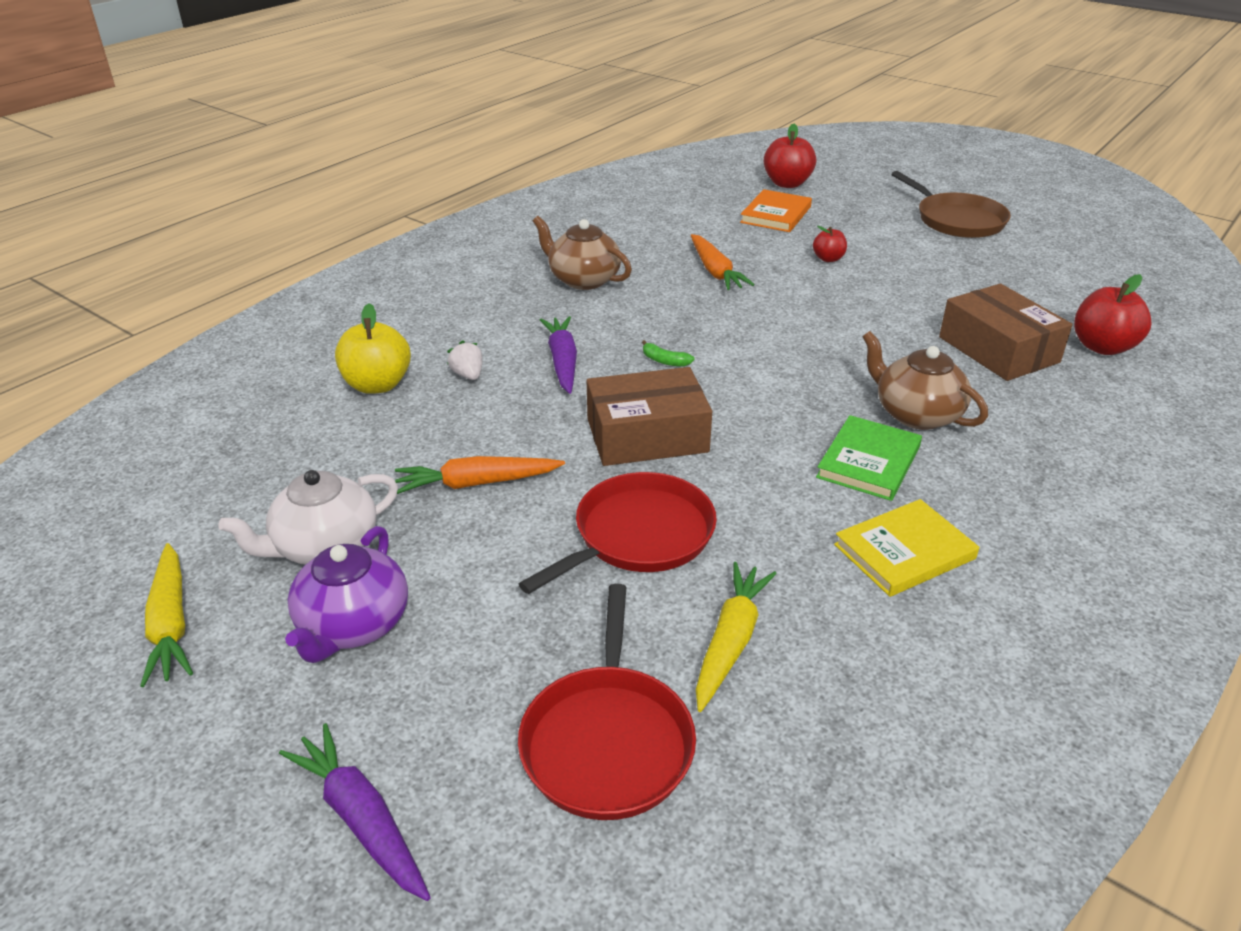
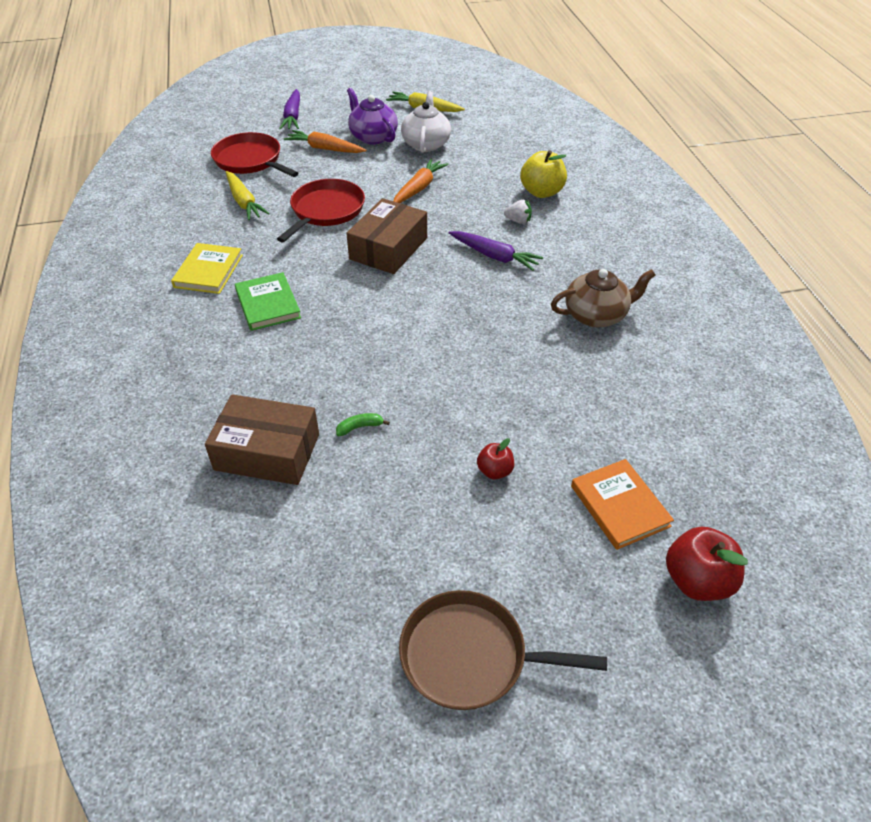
camera: 130 degrees right, 10 degrees up
purple carrot [279,723,431,901] -> purple carrot turned 90 degrees clockwise [279,89,300,129]
red pan [519,472,717,594] -> red pan turned 150 degrees counterclockwise [277,179,365,243]
green banana [642,340,694,367] -> green banana moved to [336,413,390,436]
orange carrot [691,234,755,290] -> orange carrot moved to [284,130,366,153]
brown teapot [862,331,988,430] -> none
red apple [1074,274,1152,355] -> none

